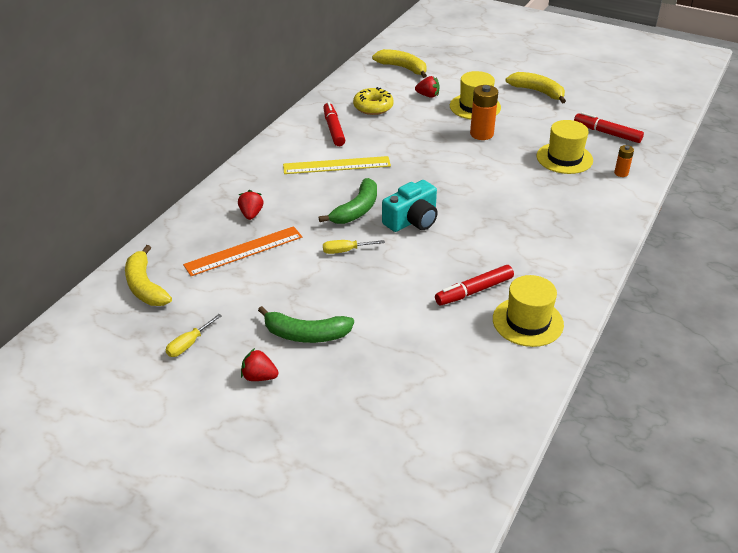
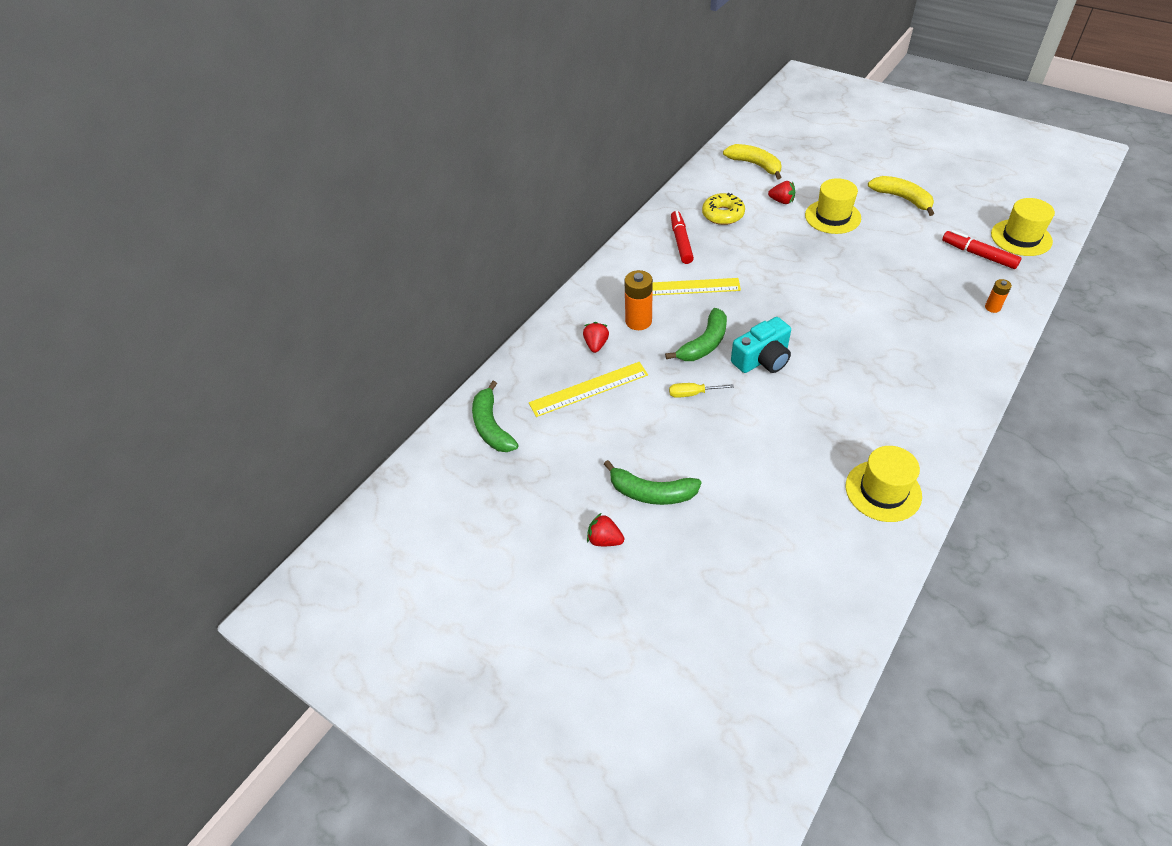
camera: 10 degrees right, 10 degrees up
yellow banana [125,245,172,306] -> green banana [472,381,519,452]
yellow screwdriver [166,314,222,357] -> none
orange ruler [183,226,302,276] -> yellow ruler [529,362,648,417]
red marker [435,265,514,305] -> none
orange battery [470,85,498,140] -> orange battery moved to [625,270,653,330]
yellow hat [537,120,593,174] -> yellow hat moved to [991,198,1055,256]

